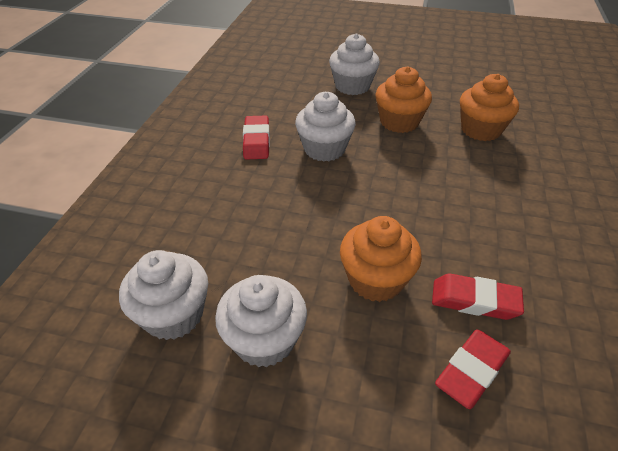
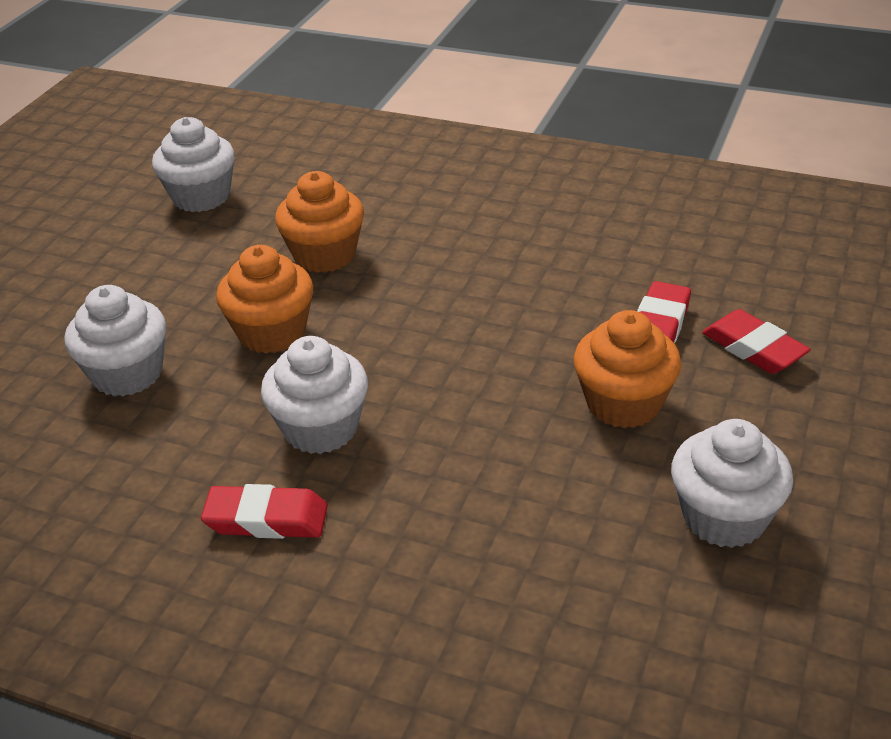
camera: 80 degrees left, 5 degrees down
white cupcake [119,250,208,340] -> white cupcake moved to [152,117,235,212]

